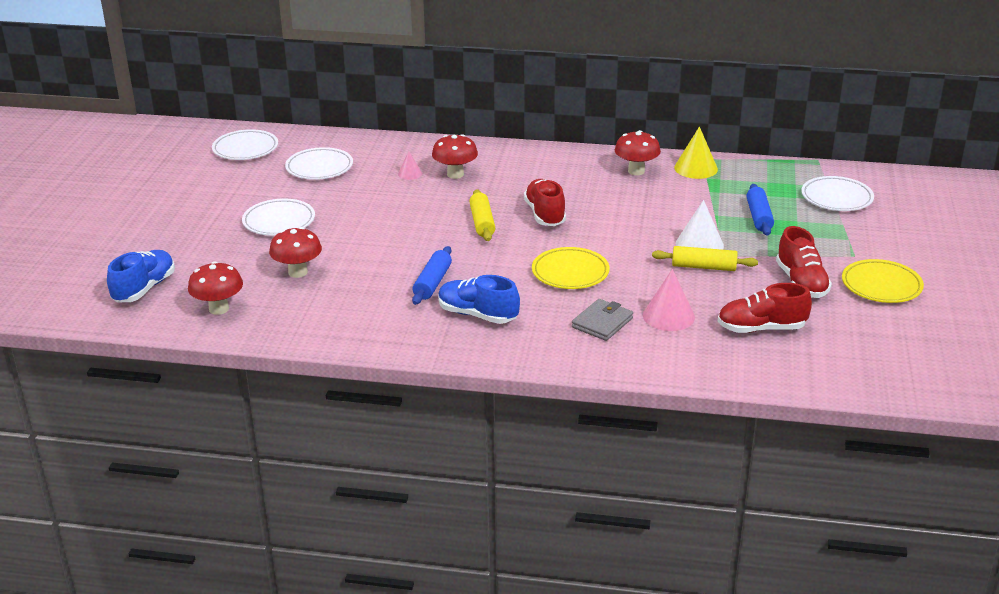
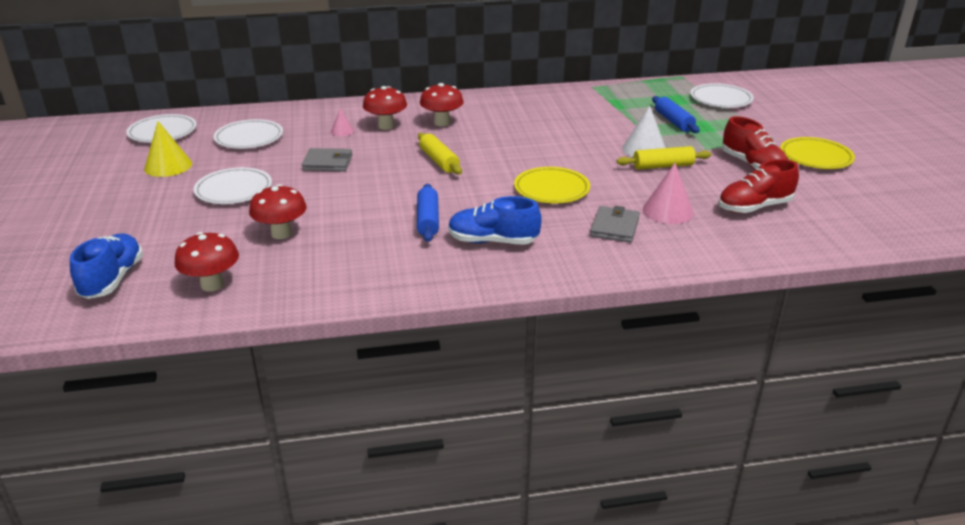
camera: 20 degrees left, 0 degrees up
red shoe [524,179,566,226] -> none
red mushroom [614,130,661,175] -> red mushroom moved to [420,83,464,127]
yellow cone [674,126,718,179] -> yellow cone moved to [144,121,192,177]
none -> grey wallet [302,148,352,171]

